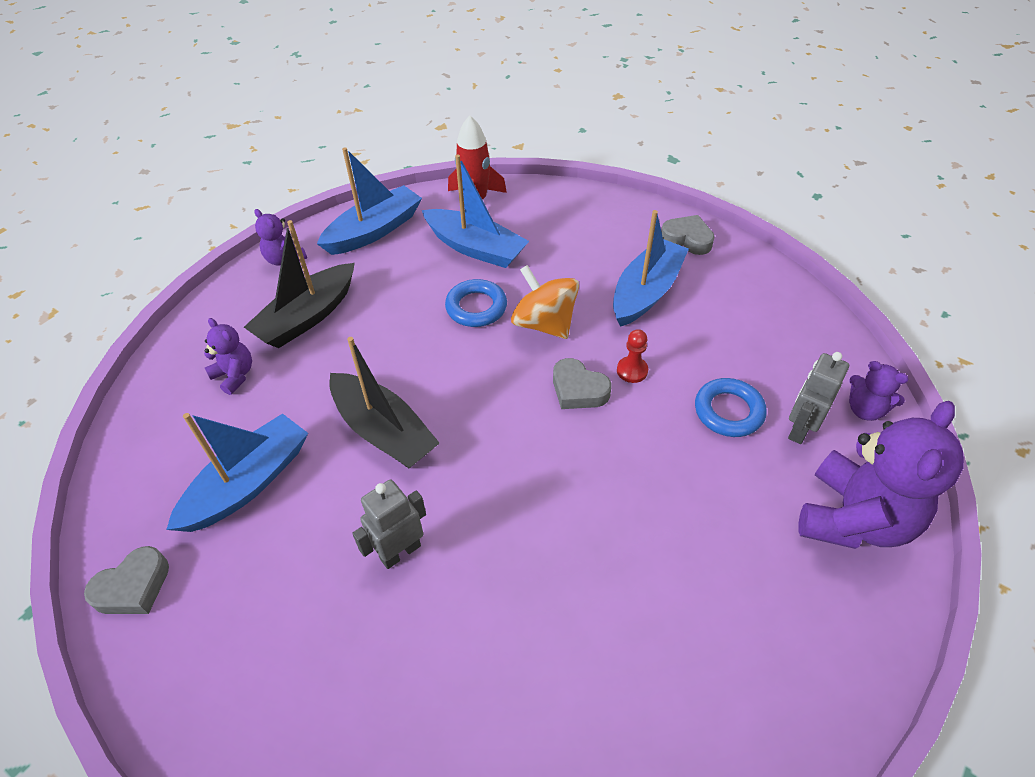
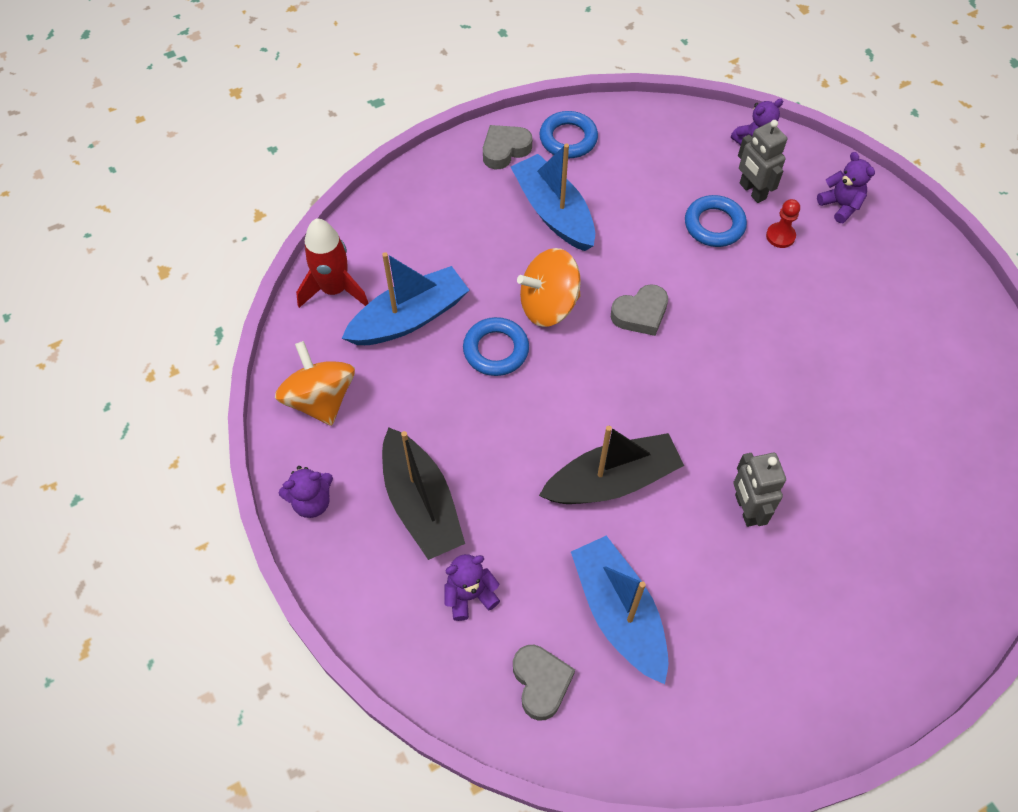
camera: 65 degrees left, 10 degrees up
grey heart [84,546,169,614] -> grey heart moved to [513,645,575,721]
blue boat [317,147,422,255] -> orange spinning top [275,341,355,426]
red pawn [617,329,648,383] -> red pawn moved to [766,199,800,248]
purple teddy bear [798,401,964,549] -> purple teddy bear [817,152,875,223], size x0.48
none -> blue ring [539,111,598,158]

